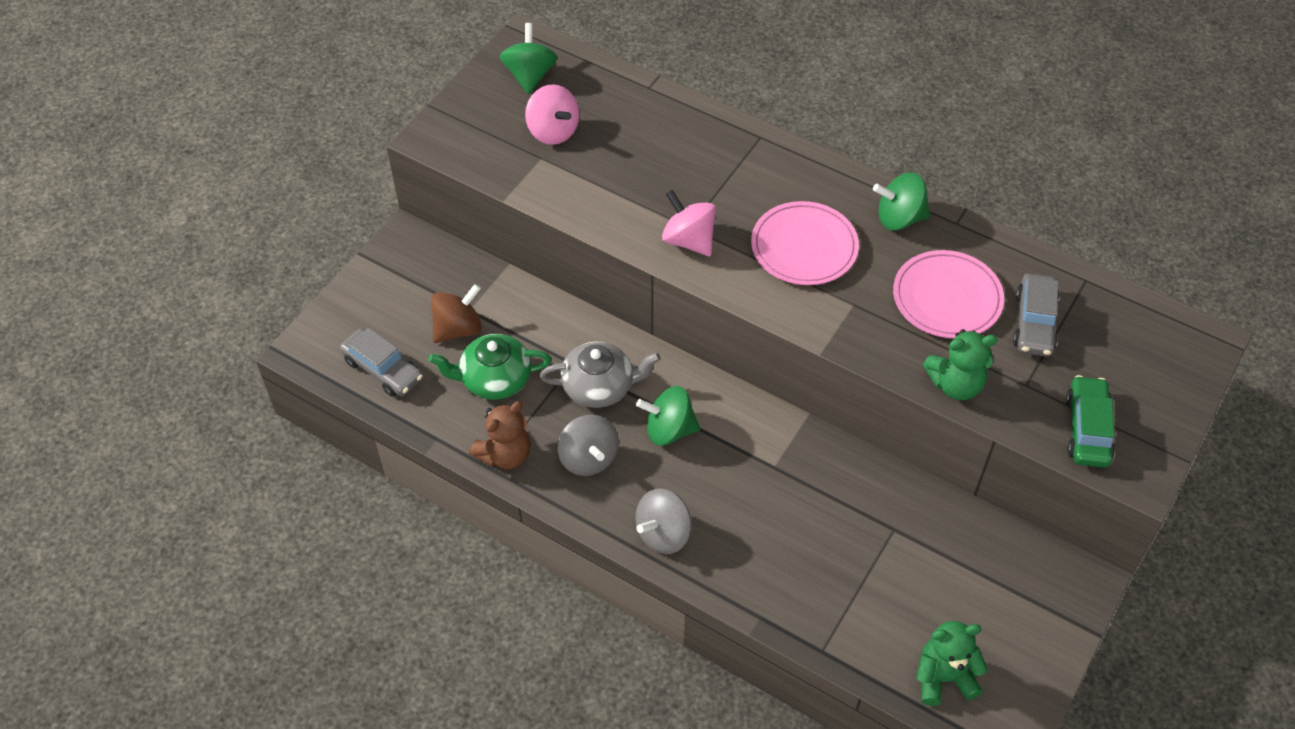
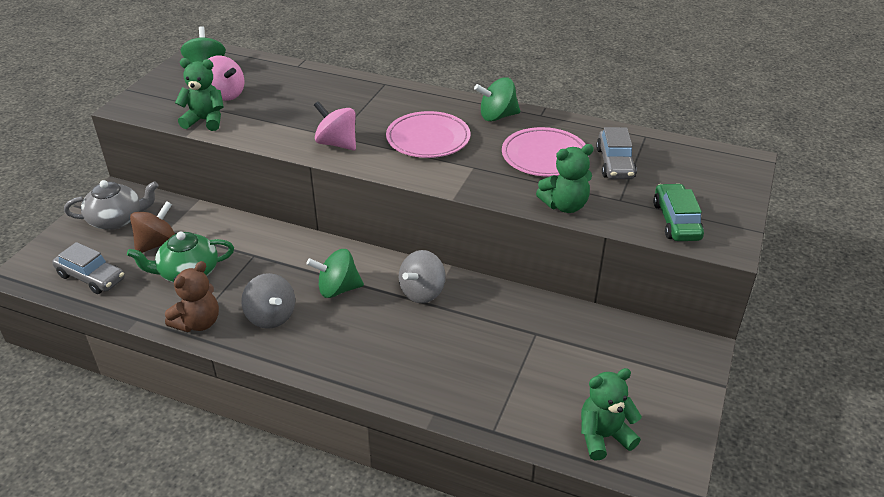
camera: 10 degrees left, 15 degrees down
grey teapot [540,342,661,408] -> grey teapot moved to [64,180,158,230]
grey spinning top [635,488,692,554] -> grey spinning top moved to [399,250,446,303]
none -> green teddy bear [175,58,224,131]

